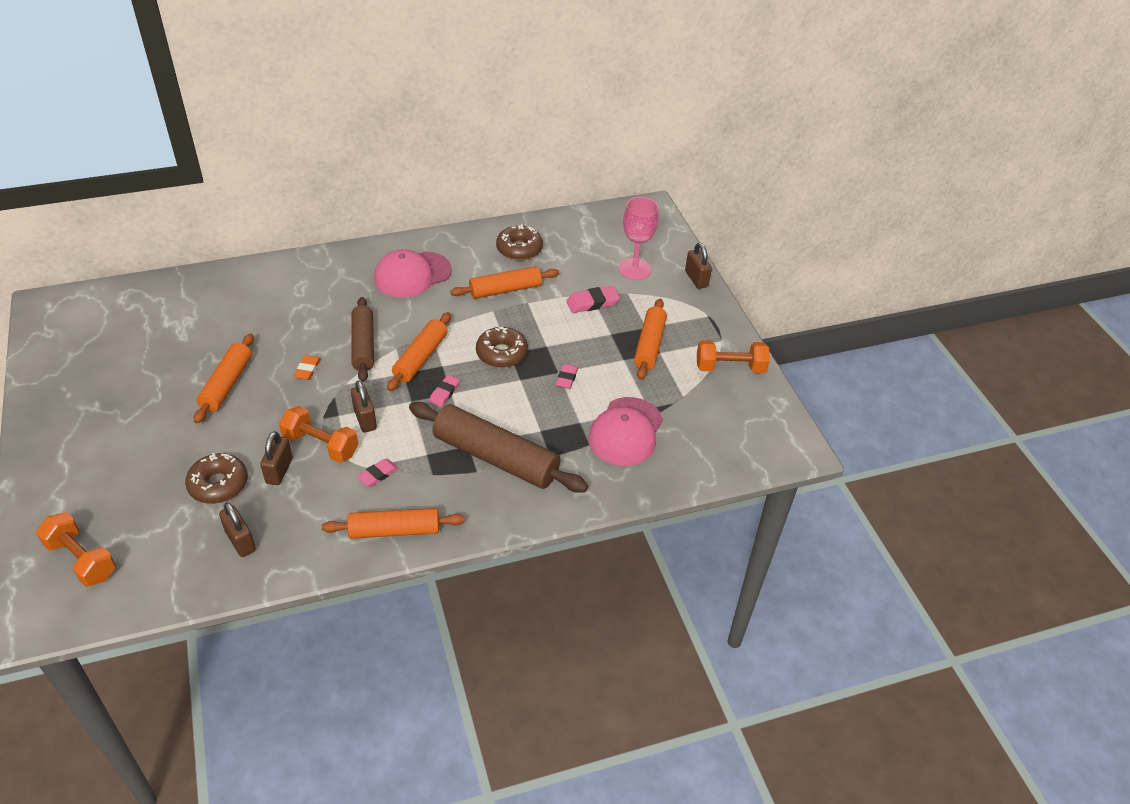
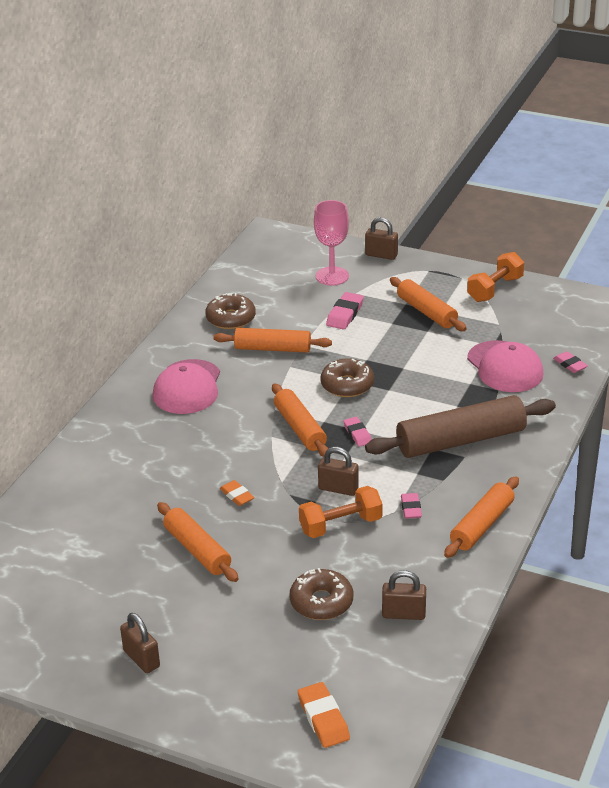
camera: 45 degrees left, 10 degrees down
orange dumbbell [36,512,116,587] -> orange eraser [298,682,350,748]
brown padlock [260,431,293,485] -> brown padlock moved to [120,613,160,673]
brown rolling pin [351,297,374,382] -> none
orange rolling pin [450,266,559,299] -> orange rolling pin turned 75 degrees clockwise [213,328,332,353]
pink eraser [555,364,578,389] -> pink eraser moved to [553,351,588,373]

